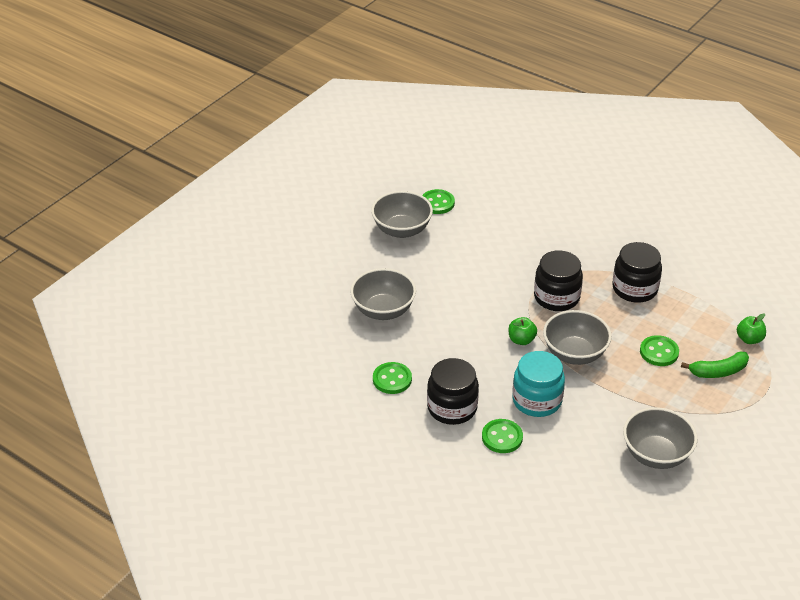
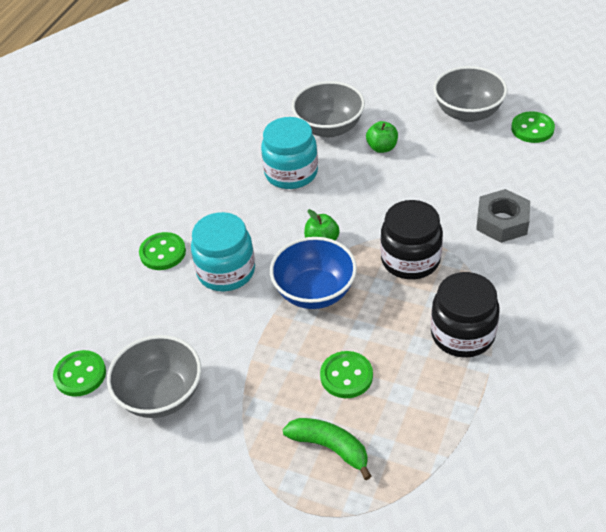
camera: 80 degrees right, 5 degrees up
green button [373,362,412,394] -> green button moved to [53,350,106,397]
black jar [427,358,479,425] -> none
grey bowl [543,310,612,365] -> blue bowl [270,237,357,309]
green banana [681,352,749,378] -> green banana turned 150 degrees clockwise [283,418,371,480]
green apple [737,313,766,344] -> green apple moved to [366,121,398,153]
none -> turquoise jar [261,117,318,189]
none -> grey nut [476,189,530,243]

